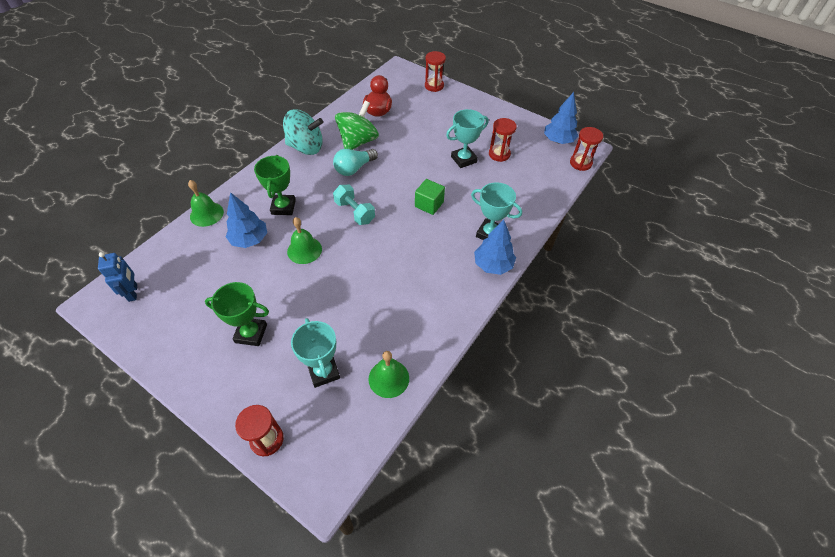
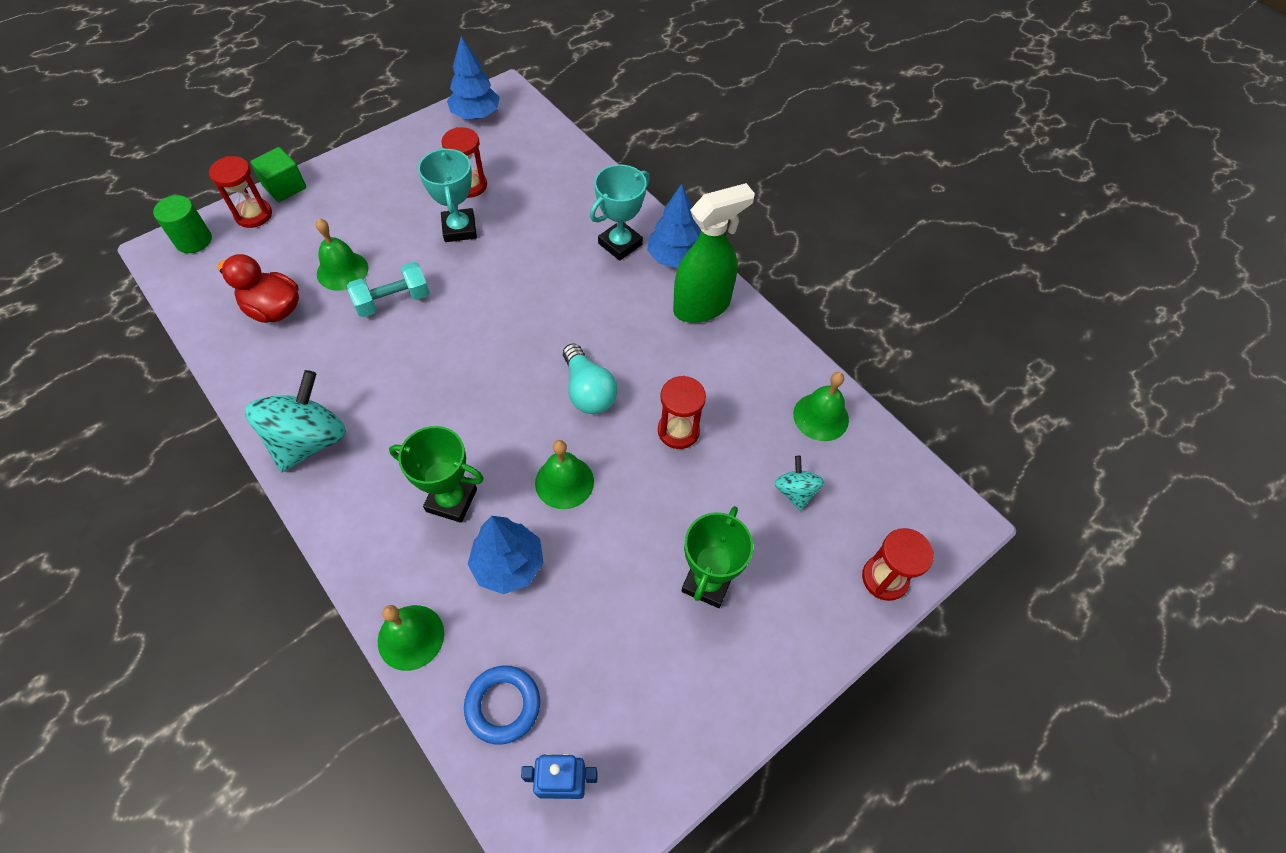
camera: 75 degrees left, 5 degrees up
turquoise trophy [291,318,340,388] -> turquoise spinning top [774,456,824,511]
turquoise light bulb [333,149,378,176] -> turquoise light bulb moved to [563,343,618,414]
turquoise dumbbell [333,185,375,225] -> turquoise dumbbell moved to [347,262,429,317]
green spinning top [335,101,379,150] -> none
green cube [415,179,445,215] -> green cube moved to [250,147,306,202]
red hourglass [570,127,603,171] -> red hourglass moved to [658,376,706,449]
none -> green cylinder [153,195,212,253]
none -> green bell [316,219,368,291]
none -> blue ring [464,665,540,745]
none -> green spray bottle [673,183,755,323]

